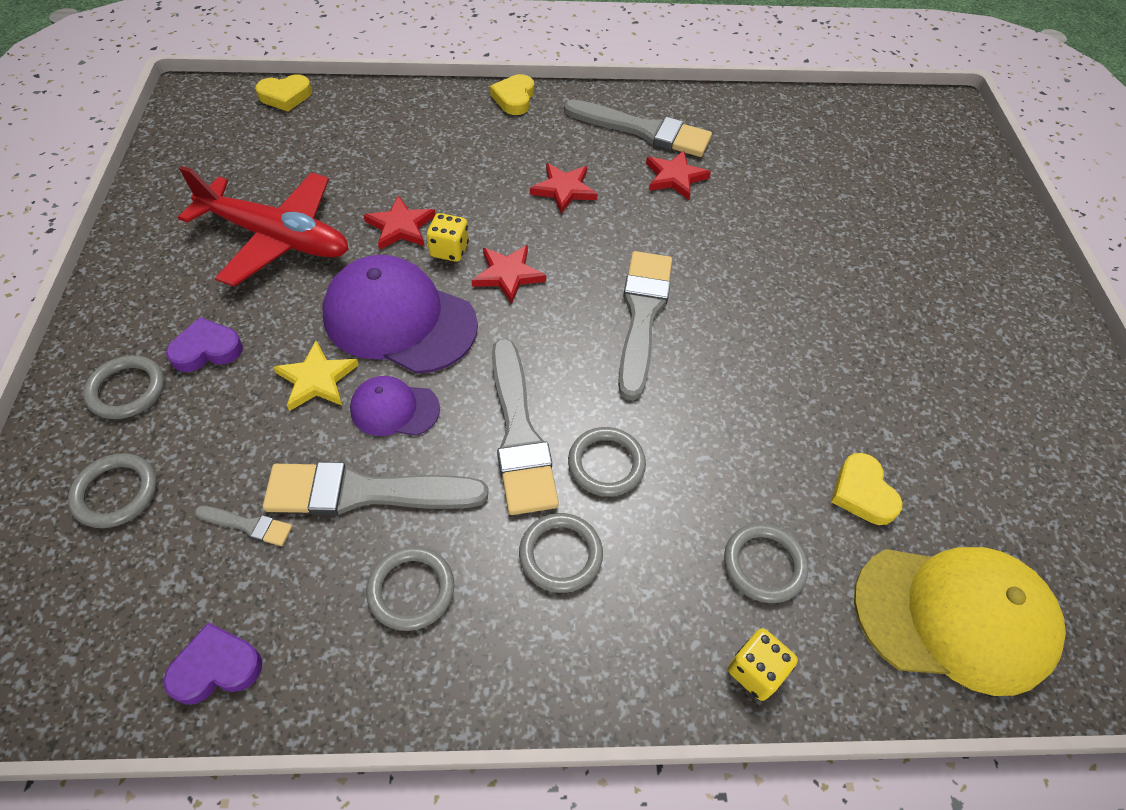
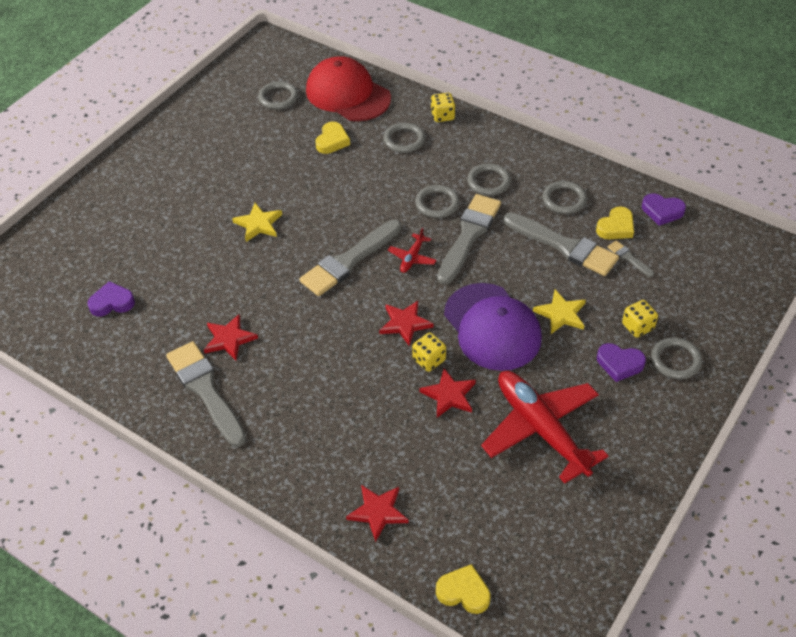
camera: 140 degrees left, 5 degrees down
grey ring [68,453,157,528] -> grey ring moved to [258,81,298,110]
purple cap [350,376,440,436] -> none
yellow heart [490,74,534,115] -> yellow heart moved to [596,206,634,239]
red star [530,163,598,214] -> red star moved to [346,485,409,542]
yellow cap [854,547,1066,696] -> red cap [306,56,391,121]
none -> purple heart [87,281,135,316]
none -> yellow star [232,203,282,242]
none -> red plane [388,227,436,273]
none -> yellow dice [622,300,658,338]

